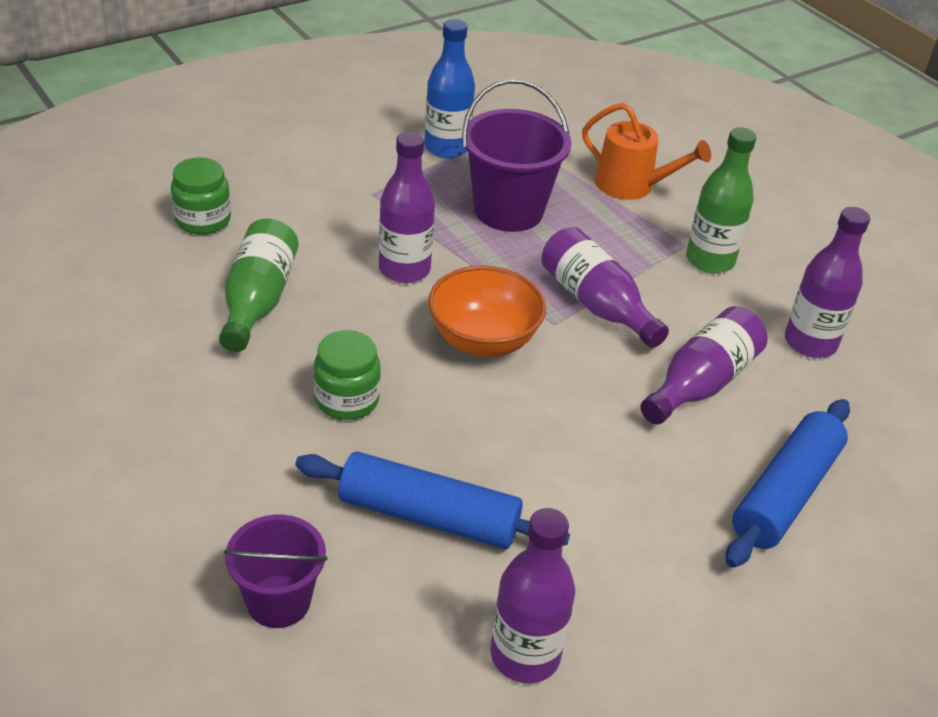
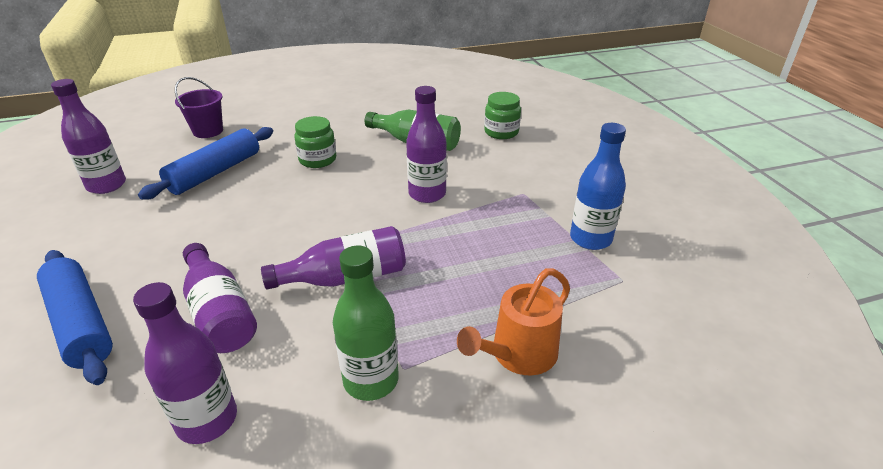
camera: 110 degrees right, 5 degrees down
orange bowl [428,266,546,357] -> none
purple bucket [462,79,572,232] -> none

